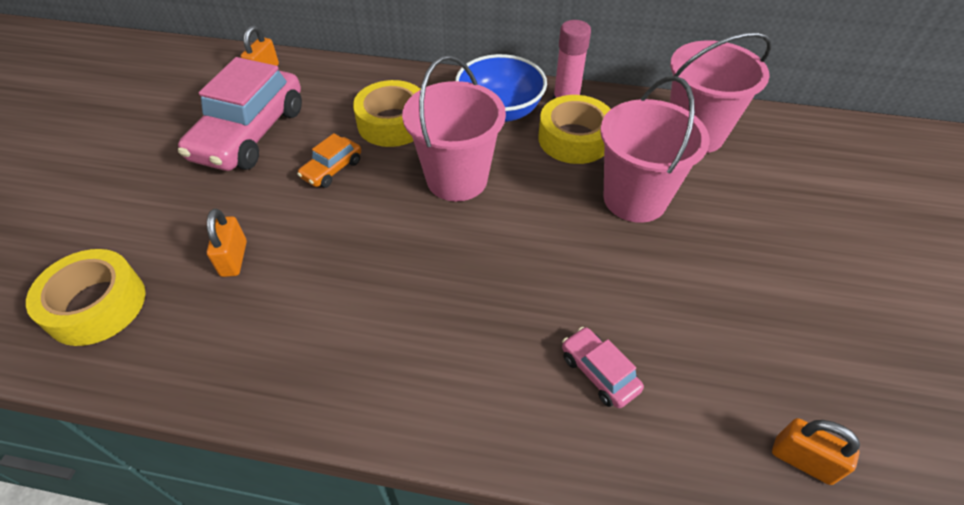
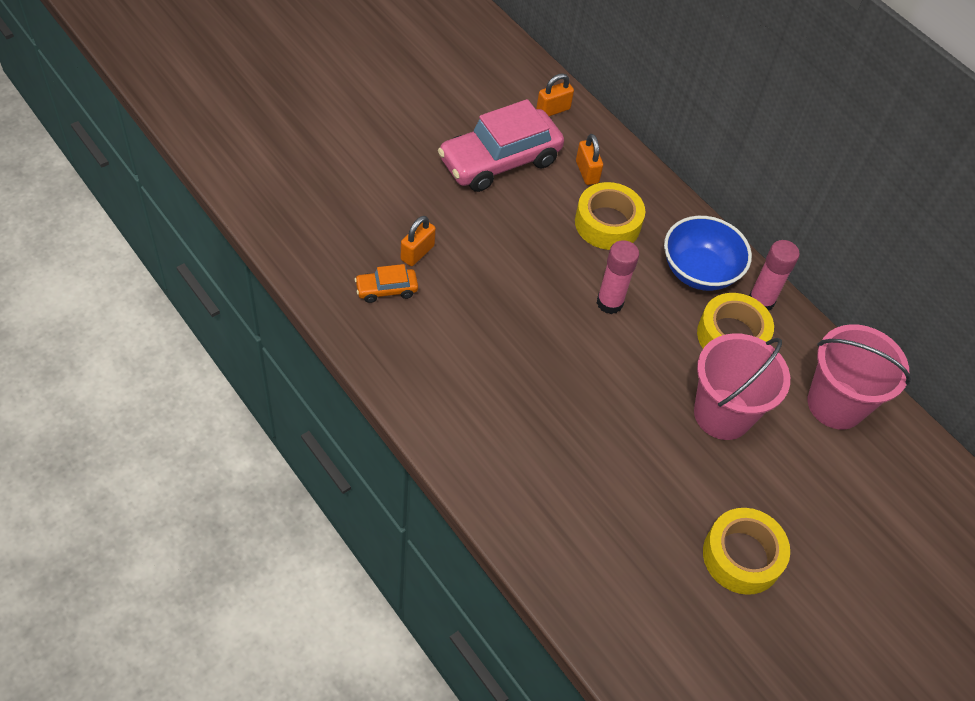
camera: 35 degrees right, 5 degrees up
yellow tape [26,249,145,346] -> yellow tape moved to [703,508,790,595]
orange car [297,133,361,188] -> orange car moved to [355,264,418,303]
pink bucket [402,55,506,201] -> pink glue stick [597,240,639,314]
pink car [562,327,644,408] -> none
orange padlock [772,418,860,485] -> orange padlock moved to [576,134,603,185]

